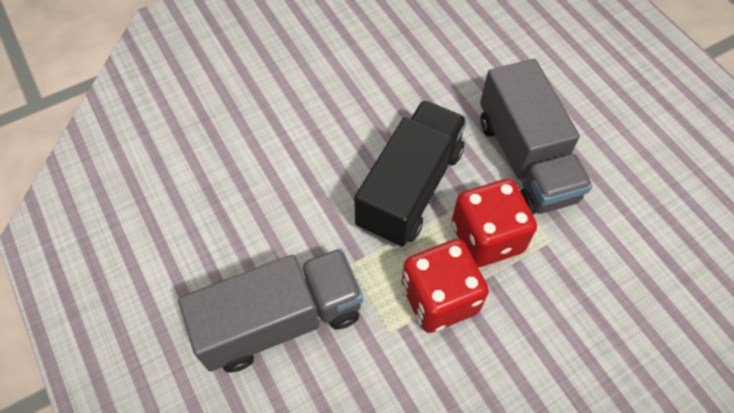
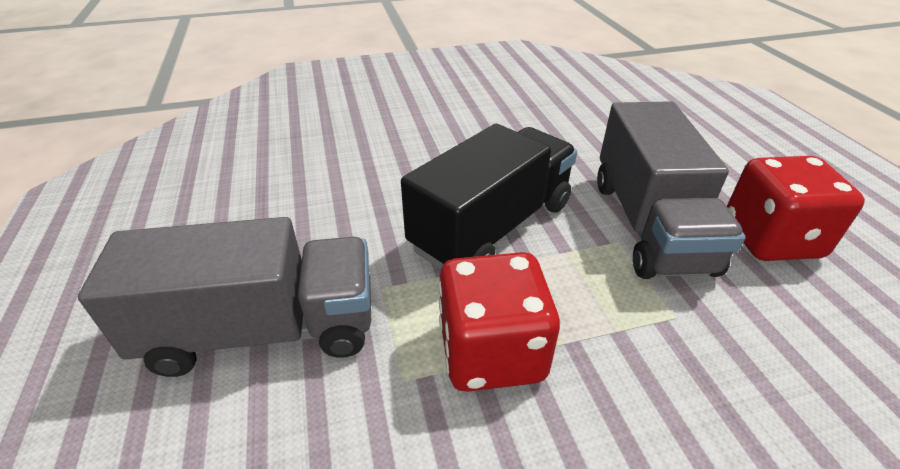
camera: 15 degrees right, 20 degrees down
red dice [452,179,537,267] -> red dice moved to [727,156,865,261]

